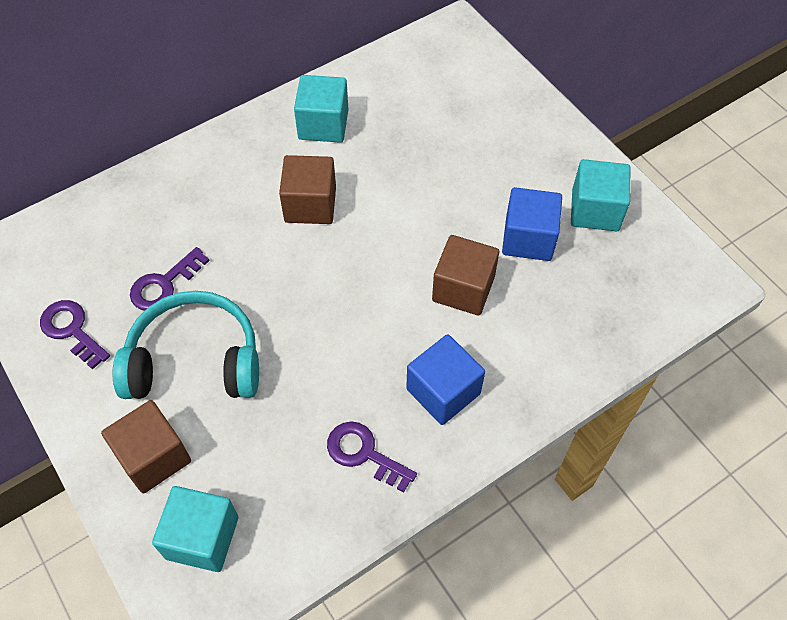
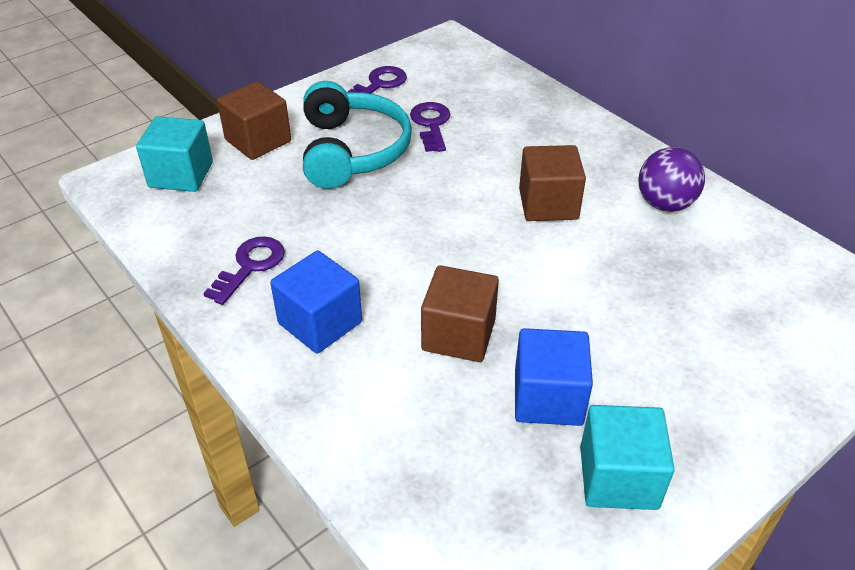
camera: 85 degrees right, 15 degrees down
purple key [130,247,210,311] -> purple key turned 45 degrees clockwise [410,102,450,152]
turquoise cube [294,75,348,143] -> purple ball [638,147,705,212]

